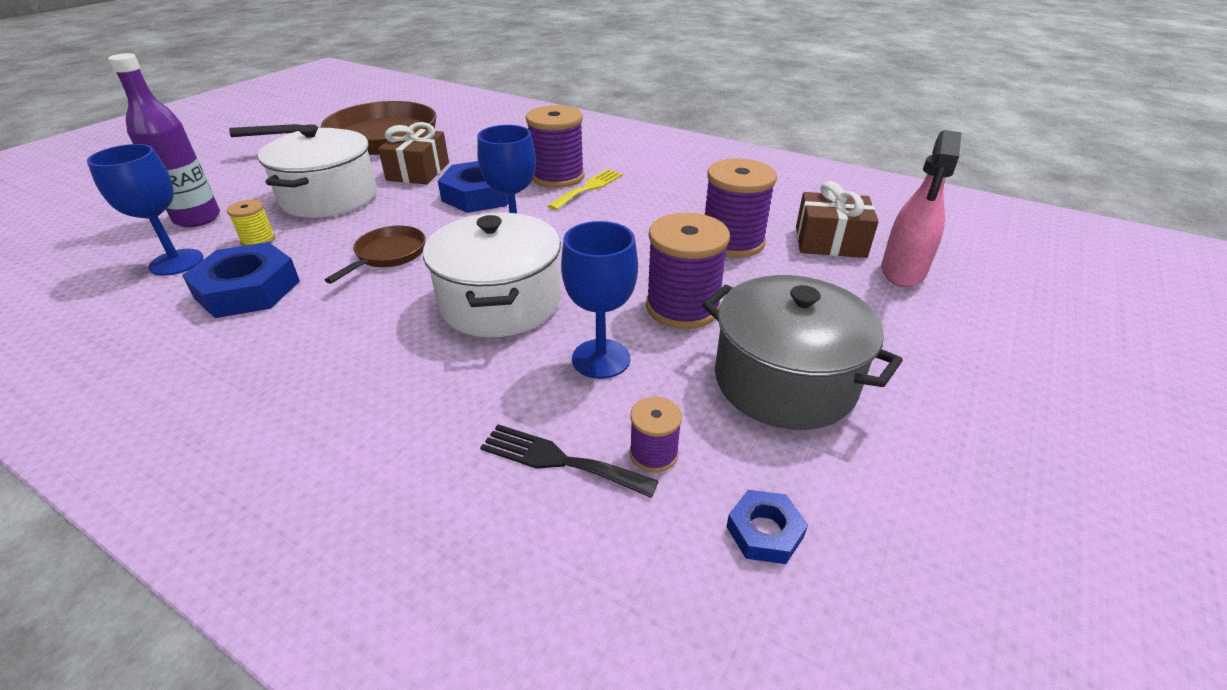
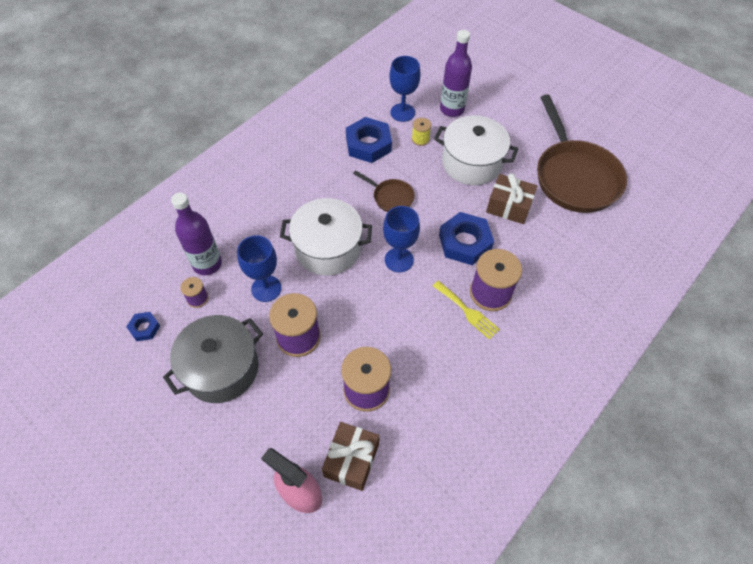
camera: 100 degrees right, 20 degrees up
black fork [480,424,659,498] -> purple bottle [171,193,222,275]

